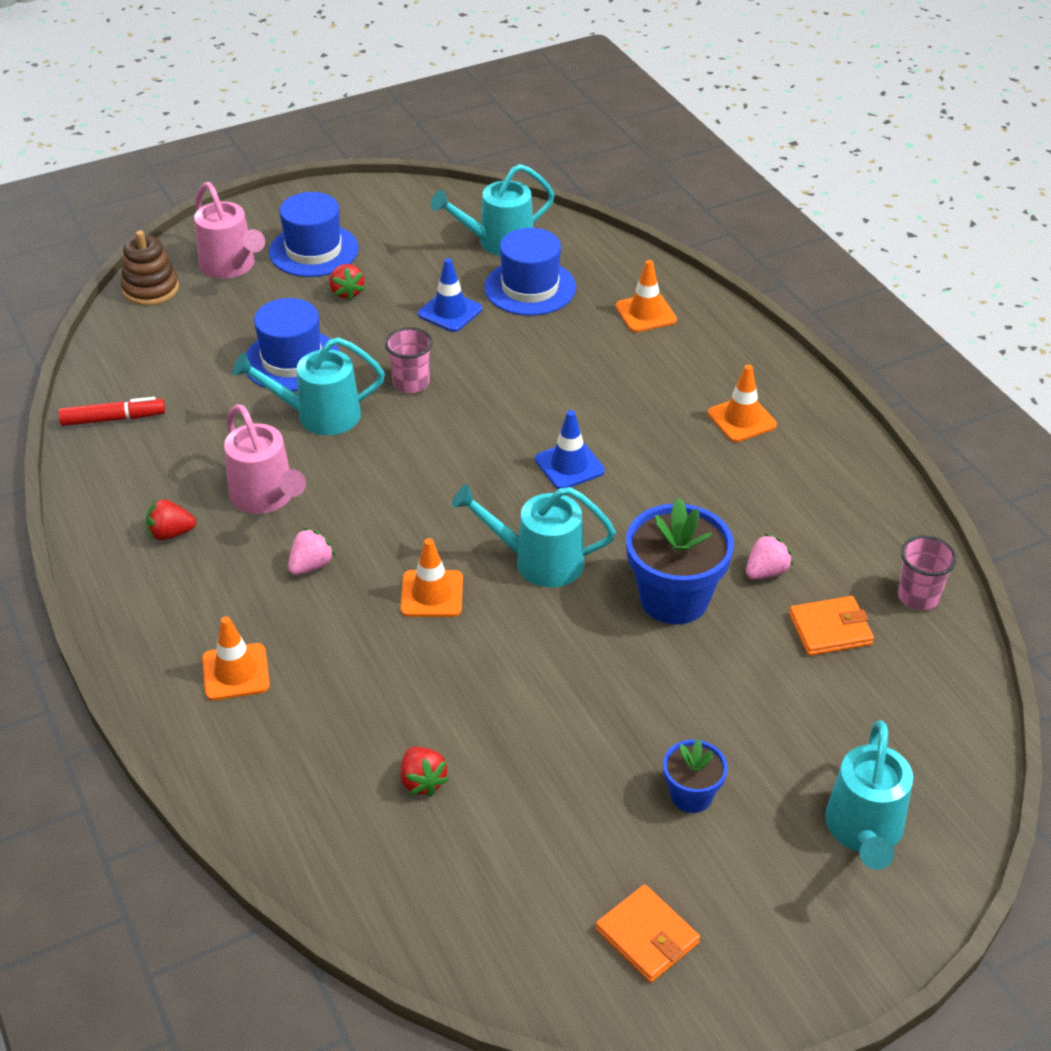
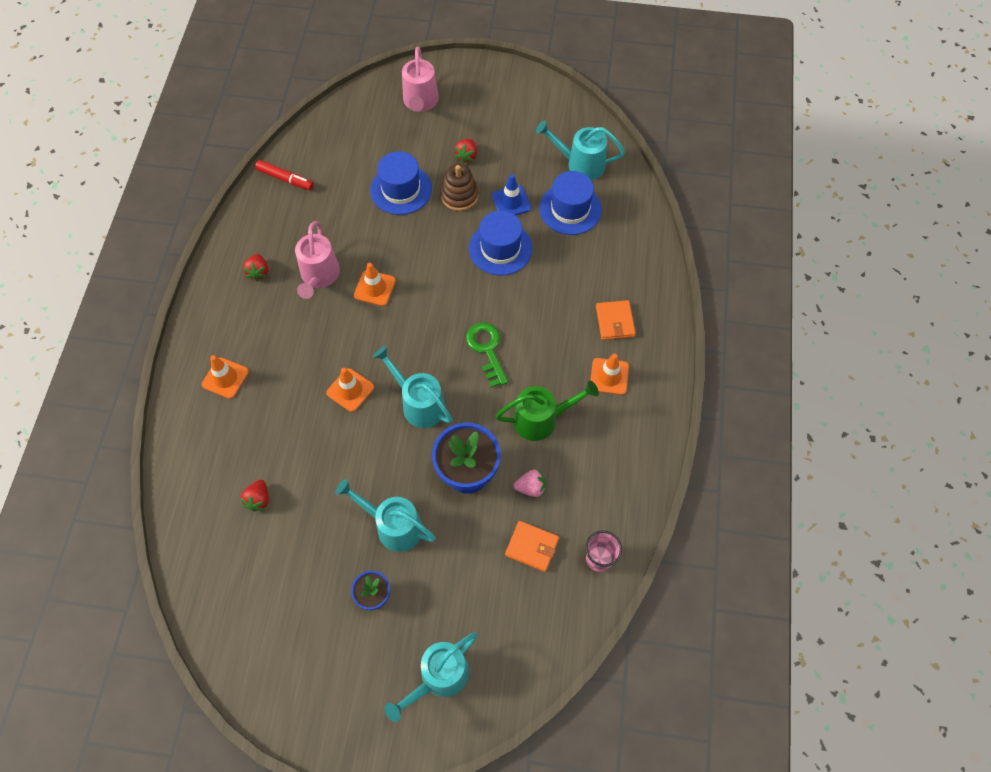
camera: 35 degrees right, 20 degrees up
brown stacking toy [121,231,179,306] -> brown stacking toy moved to [441,164,479,211]
red strawberry [146,499,196,540] -> red strawberry turned 120 degrees counterclockwise [243,254,268,281]
turquoise watering can [232,337,385,435] -> turquoise watering can moved to [335,479,436,552]
blue hat [269,192,359,277] -> blue hat moved to [469,210,533,276]
pink strawberry [288,528,335,575] -> none
pink cup [385,327,433,393] -> none
blue traffic cone [535,410,605,489] -> green key [466,323,508,388]
orange wallet [596,885,700,983] -> orange wallet moved to [596,300,636,340]
orange traffic cone [615,260,677,332] -> orange traffic cone moved to [354,263,396,306]
none -> green watering can [495,381,599,441]

